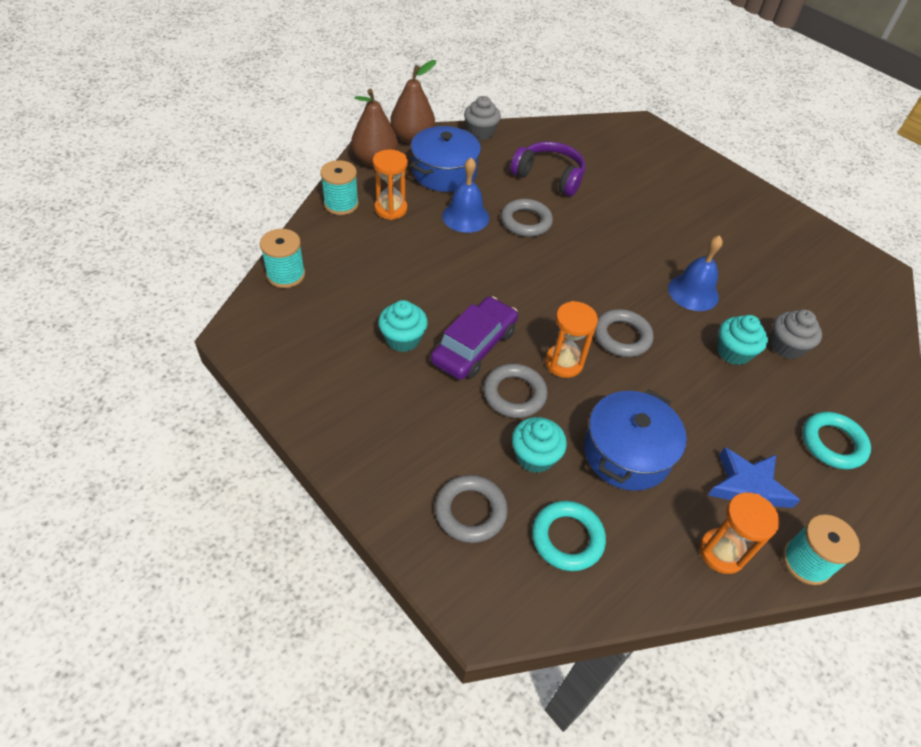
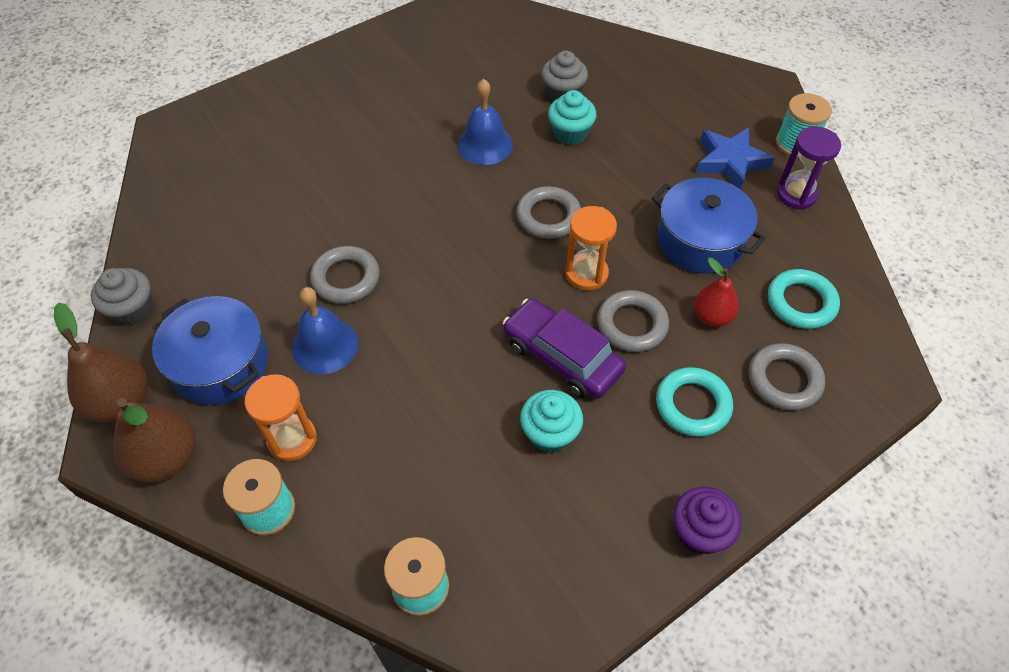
camera: 80 degrees left, 5 degrees up
purple headphones [510,141,585,196] -> none
turquoise cupcake [512,417,567,473] -> red pear [694,258,739,327]
orange hourglass [699,493,779,574] -> purple hourglass [776,126,841,210]
turquoise ring [802,412,871,469] -> turquoise ring moved to [656,367,733,437]
none -> purple cupcake [673,487,742,554]

